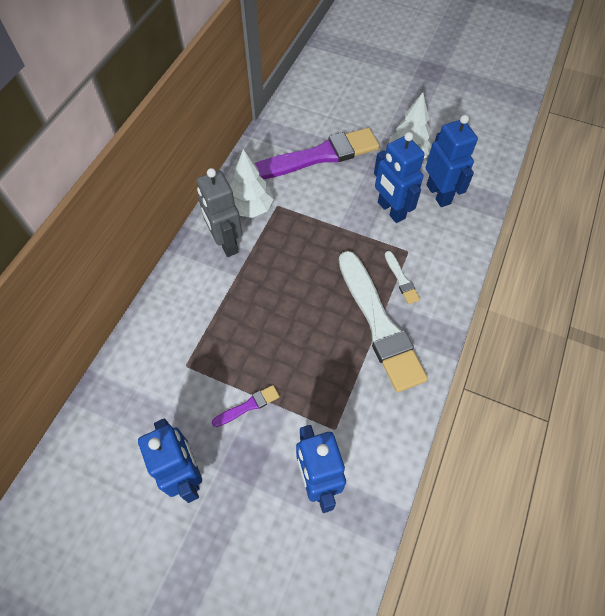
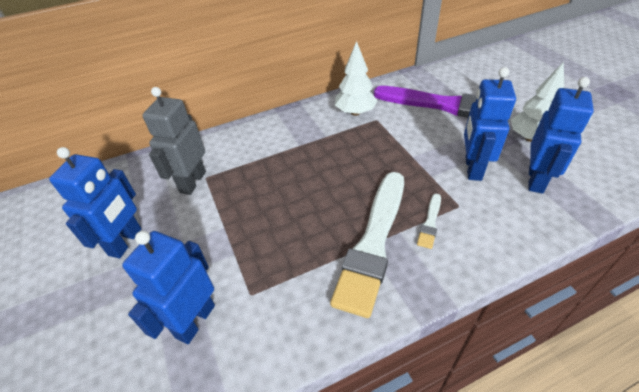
camera: 45 degrees right, 15 degrees down
grey robot [196,168,243,257] -> grey robot moved to [142,87,206,195]
purple brush [212,385,280,427] -> none

